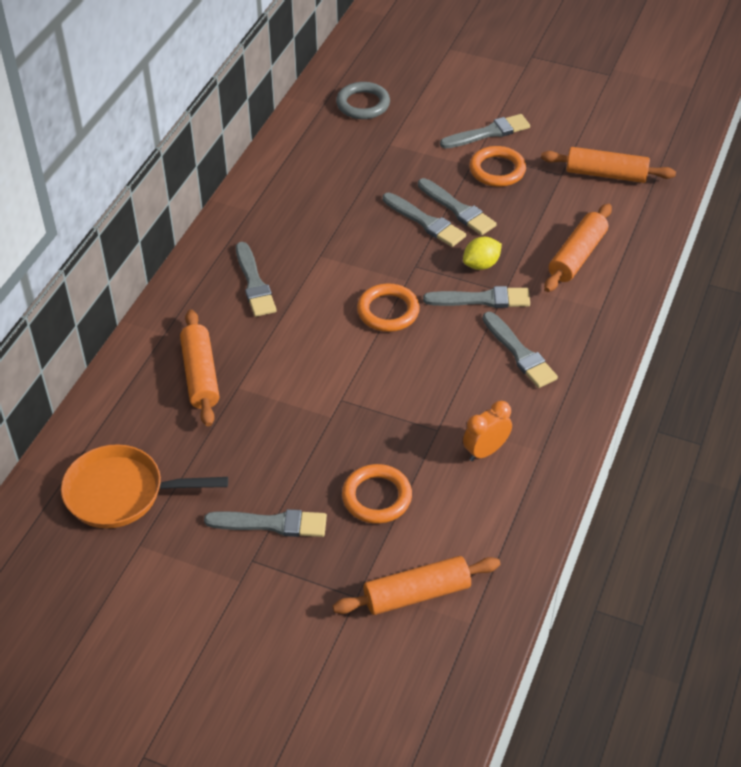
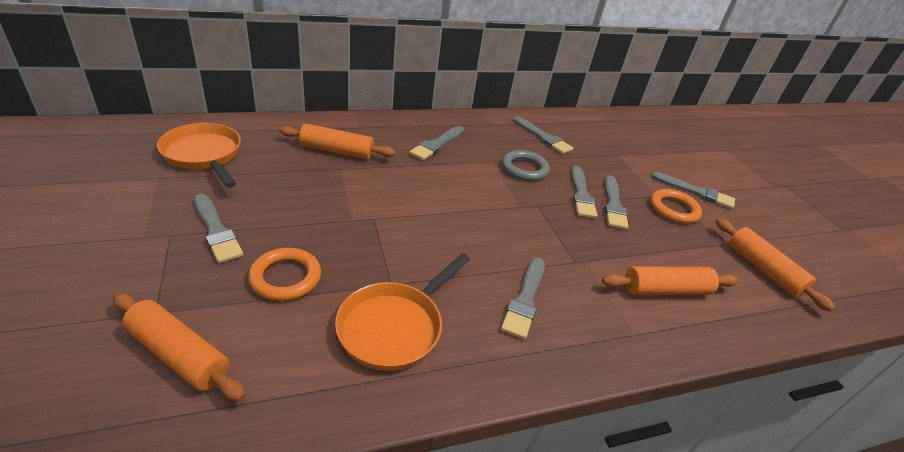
camera: 45 degrees right, 10 degrees down
orange rolling pin [180,310,219,427] -> orange rolling pin turned 60 degrees clockwise [279,124,395,159]
grey ring [336,82,390,119] -> grey ring moved to [502,150,550,181]
orange ring [357,283,420,332] -> none
grey brush [423,286,530,308] -> grey brush moved to [513,116,573,154]
yellow lemon [463,237,502,270] -> none
orange clock [463,401,512,461] -> orange pan [335,253,471,371]

